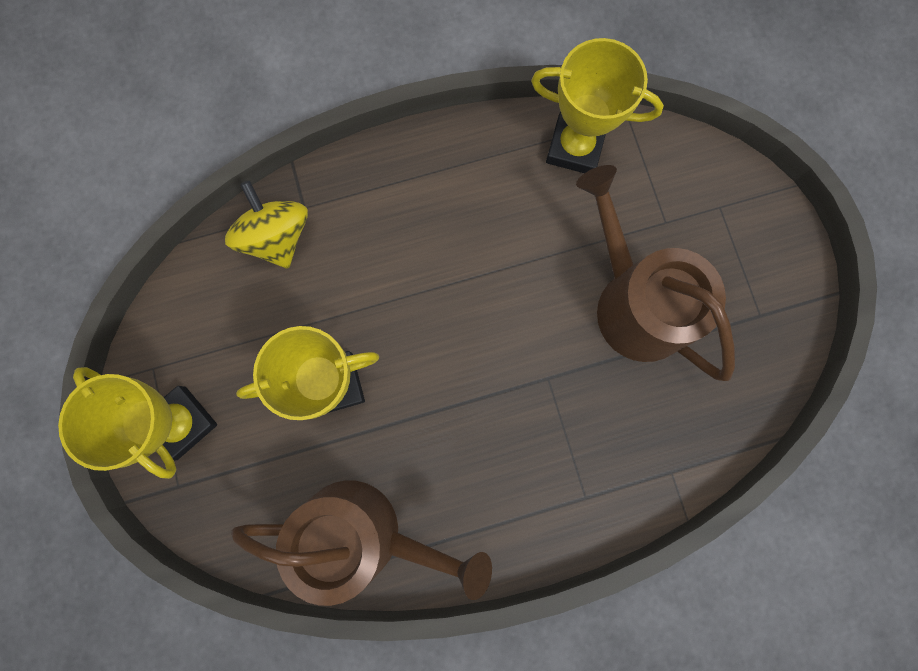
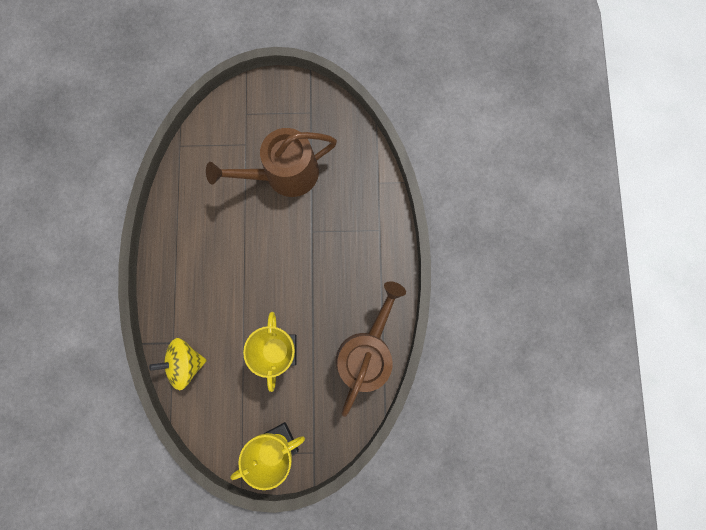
camera: 75 degrees left, 0 degrees up
yellow trophy [531,38,664,173] -> none

